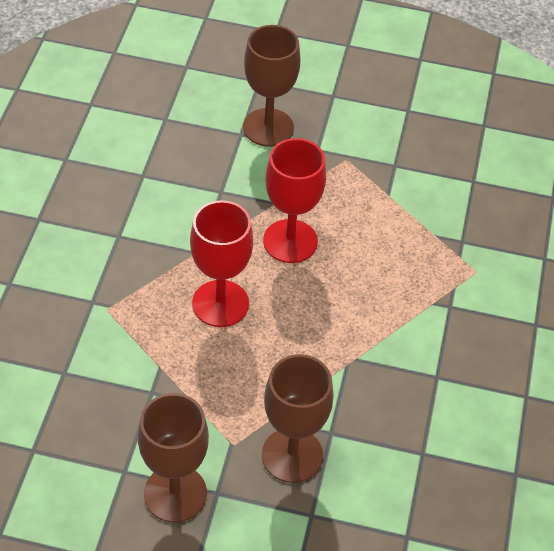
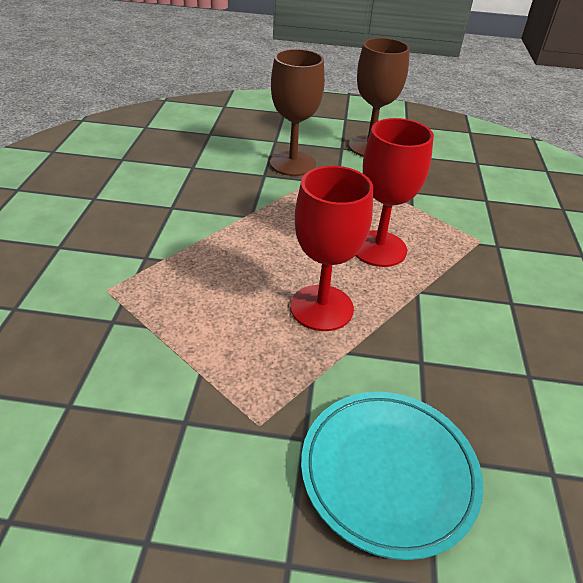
camera: 175 degrees right, 10 degrees down
brown goblet [243,25,300,147] -> turquoise plate [301,392,484,560]

